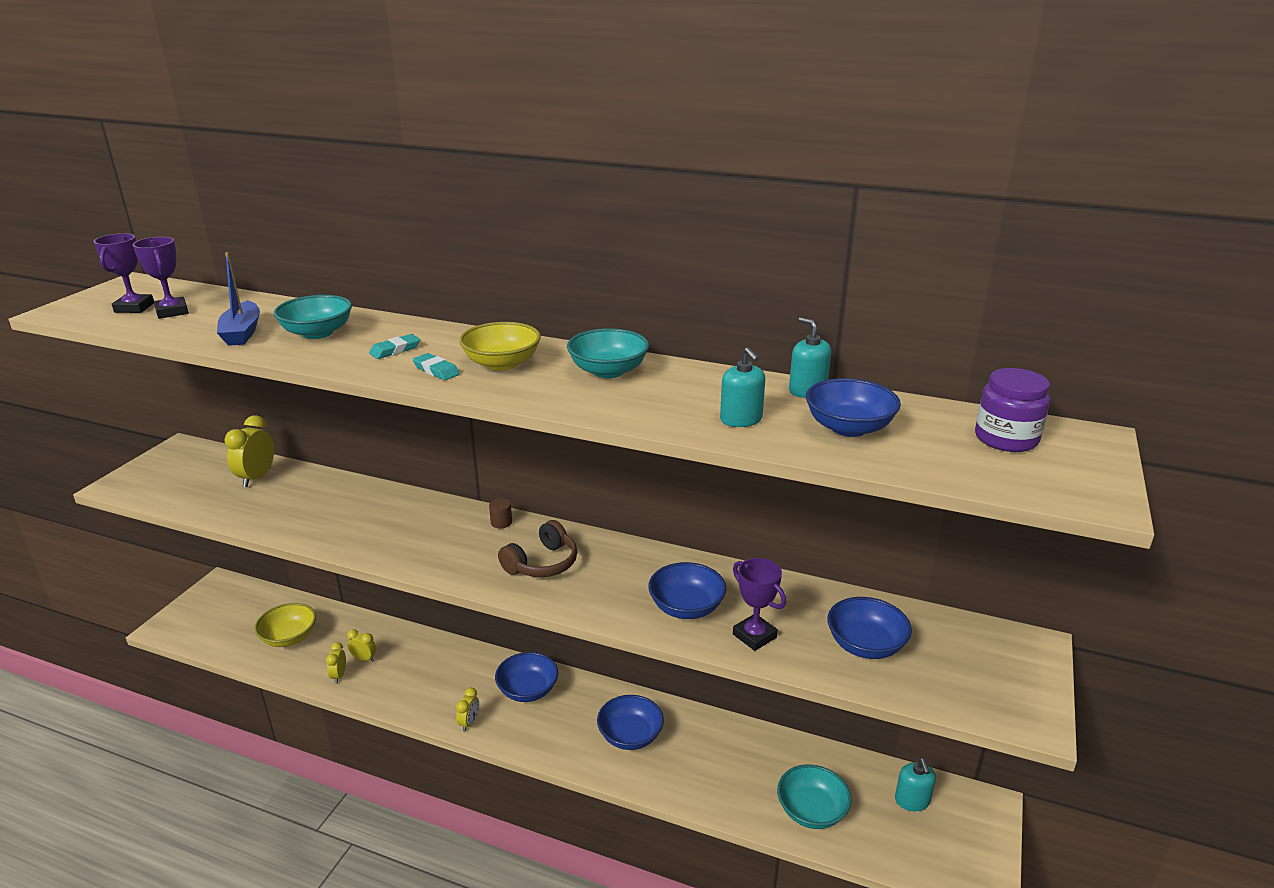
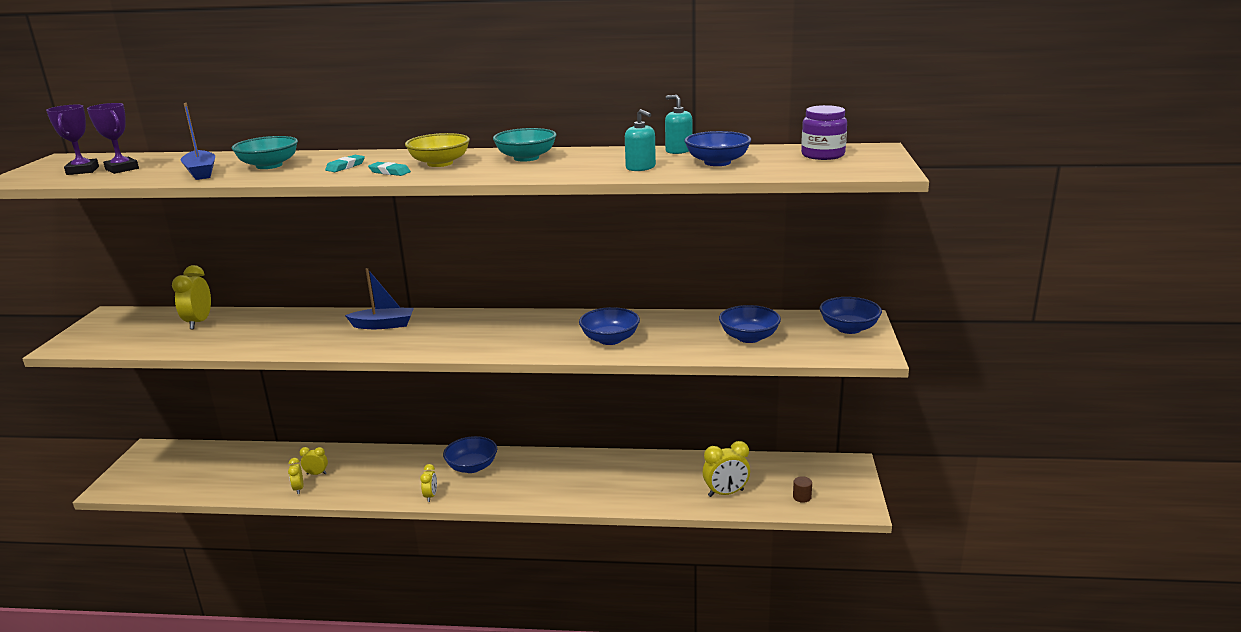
camera: 15 degrees left, 5 degrees down
yellow bowl [254,603,316,647] -> none
brown cylinder [489,498,512,529] -> brown cylinder moved to [793,476,812,503]
brown headphones [498,520,577,577] -> none
blue bowl [597,695,664,750] -> blue bowl moved to [820,297,882,334]
purple trophy [733,558,786,651] -> none
turquoise bowl [777,764,852,829] -> yellow clock [703,441,750,497]
turquoise soap dispenser [895,758,936,811] -> none
none -> blue boat [345,268,414,329]

